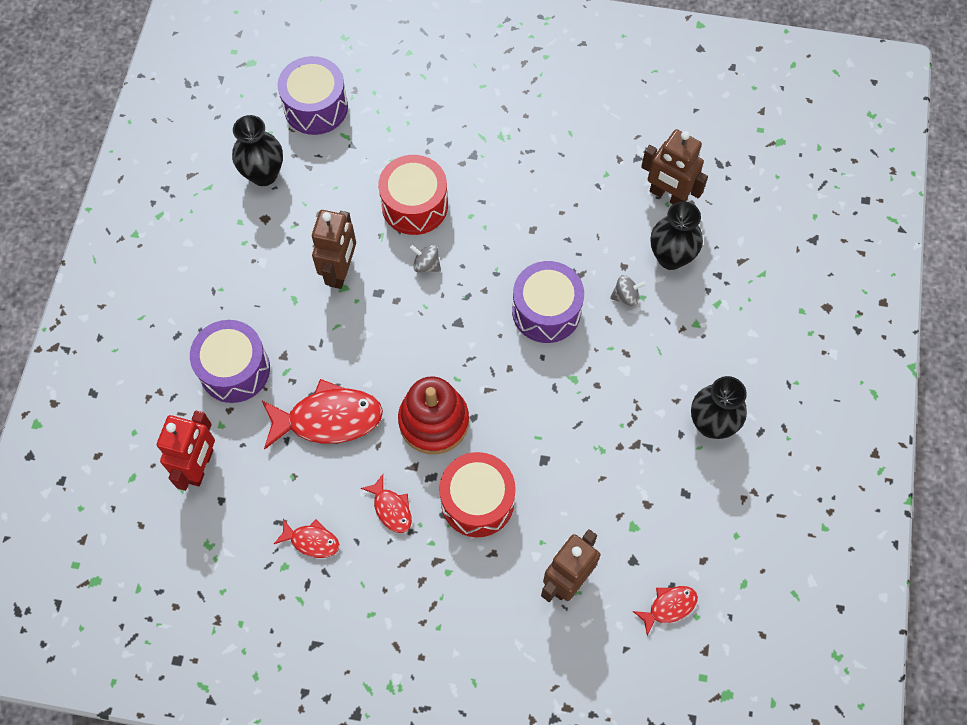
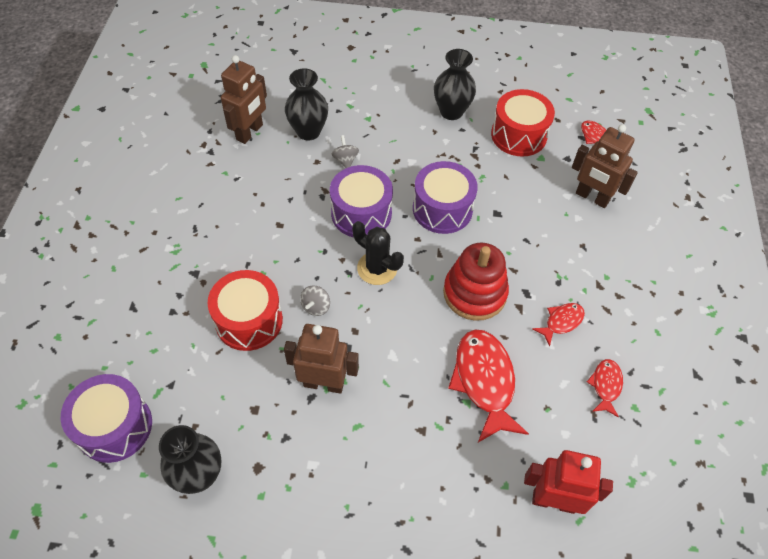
camera: 95 degrees left, 10 degrees down
purple drum [190,320,270,403] -> purple drum moved to [413,161,478,234]
red drum [439,452,516,537] -> red drum moved to [491,89,555,157]
none -> black cactus [352,221,404,285]

